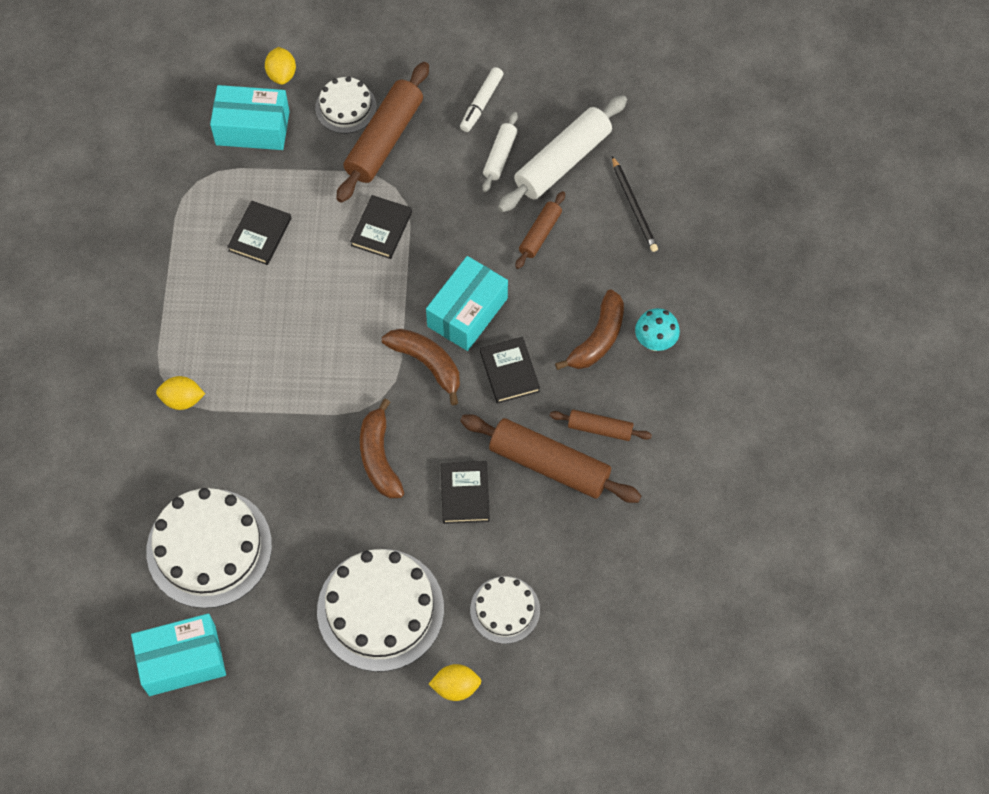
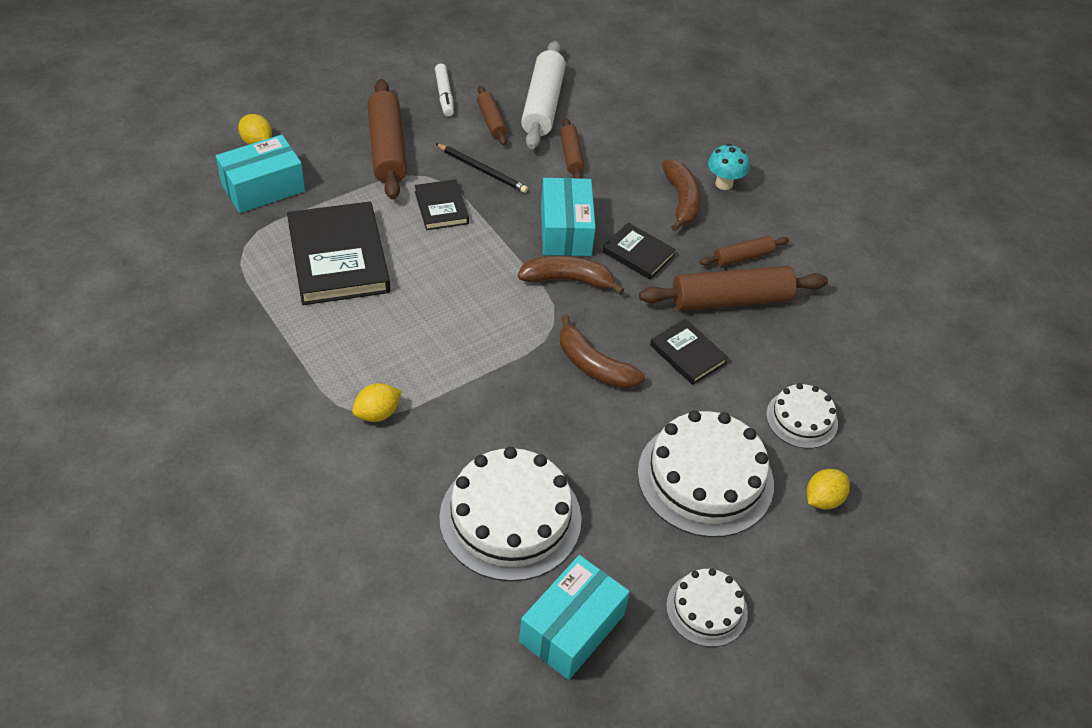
camera: 40 degrees left, 15 degrees down
black book [227,201,291,265] -> black book [287,202,390,305], size x1.89
white cake [315,76,377,133] -> white cake moved to [666,569,748,647]
white rolling pin [483,112,518,192] -> brown rolling pin [477,86,507,145]
black pencil [612,156,658,252] -> black pencil moved to [435,143,528,193]

